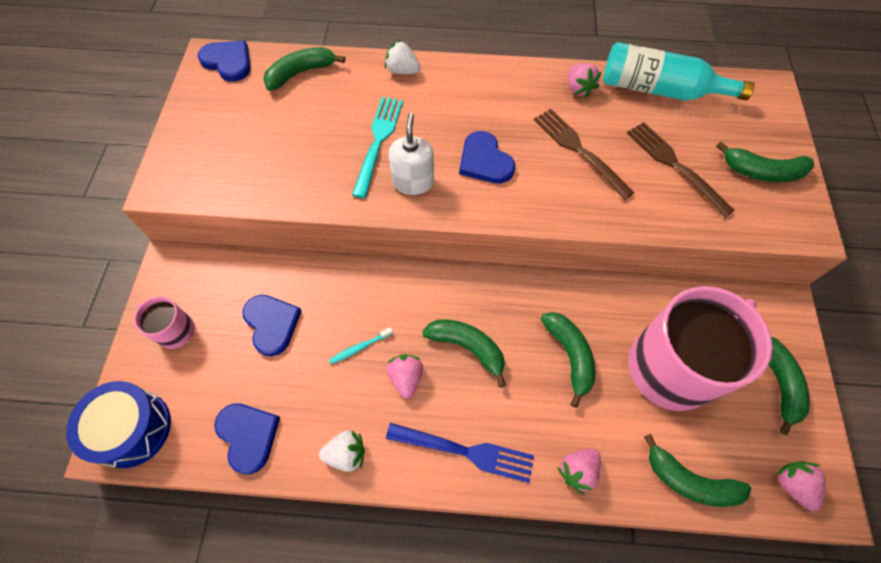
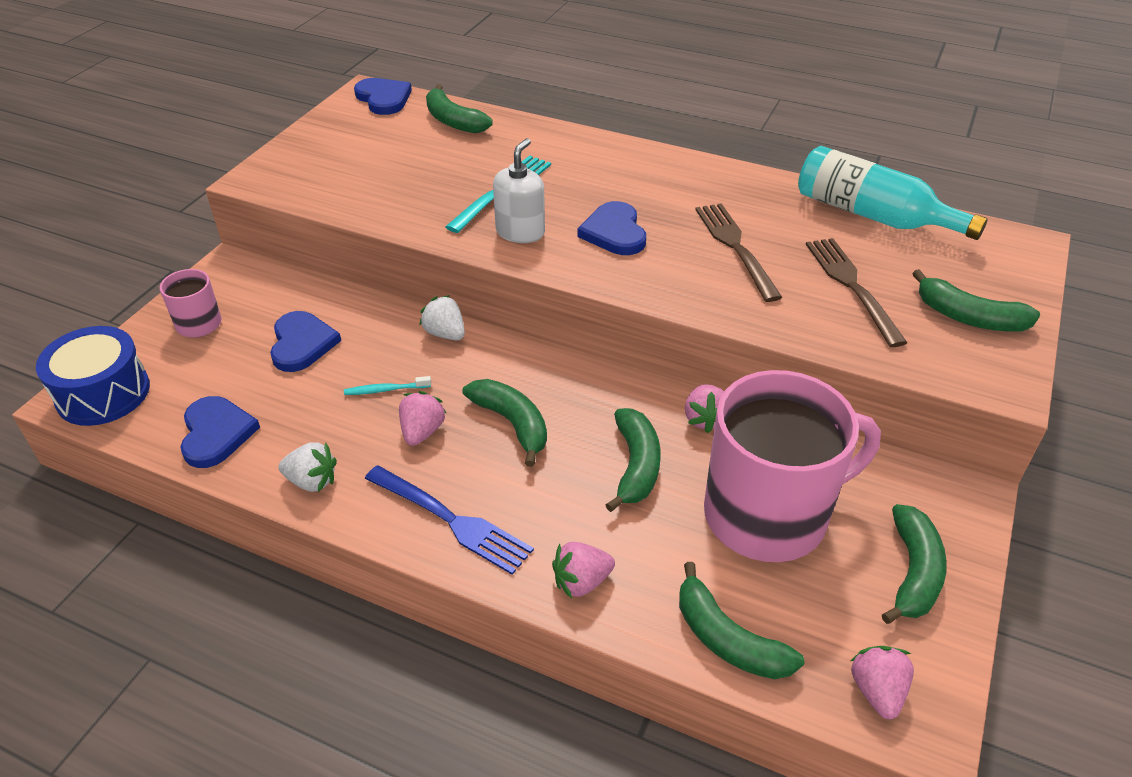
camera: 20 degrees right, 20 degrees down
green banana [263,47,345,91] -> green banana turned 120 degrees counterclockwise [426,85,493,133]
white strawberry [385,40,420,74] -> white strawberry moved to [419,295,465,341]
pink strawberry [568,63,601,97] -> pink strawberry moved to [685,384,724,433]

